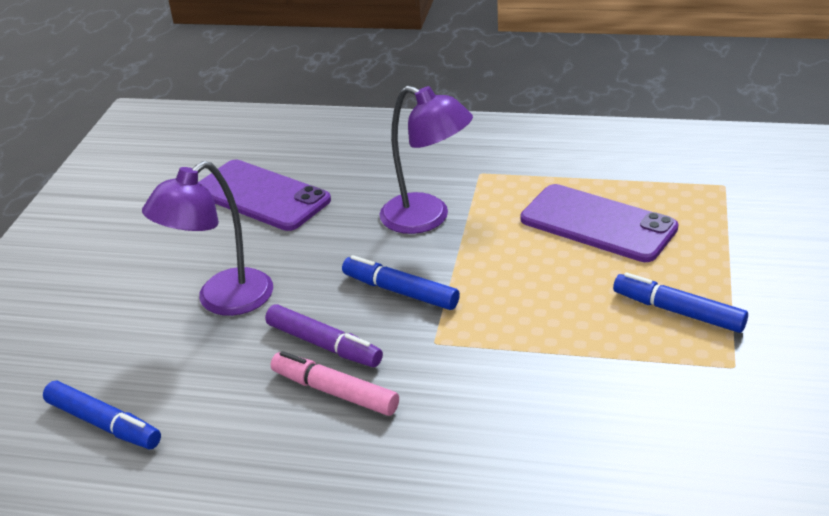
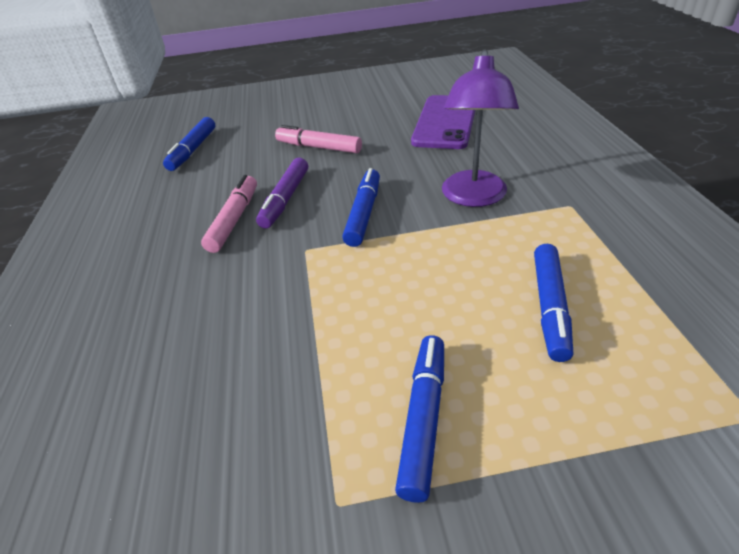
camera: 70 degrees right, 5 degrees up
purple lamp [142,161,273,316] -> pink marker [275,125,362,153]
purple phone [521,184,678,262] -> blue marker [534,244,573,362]

